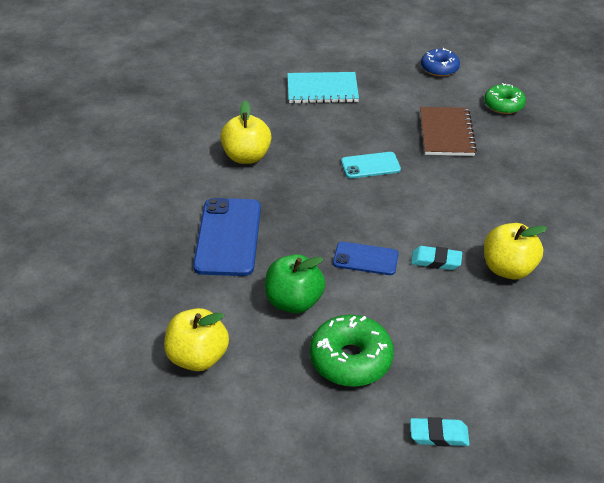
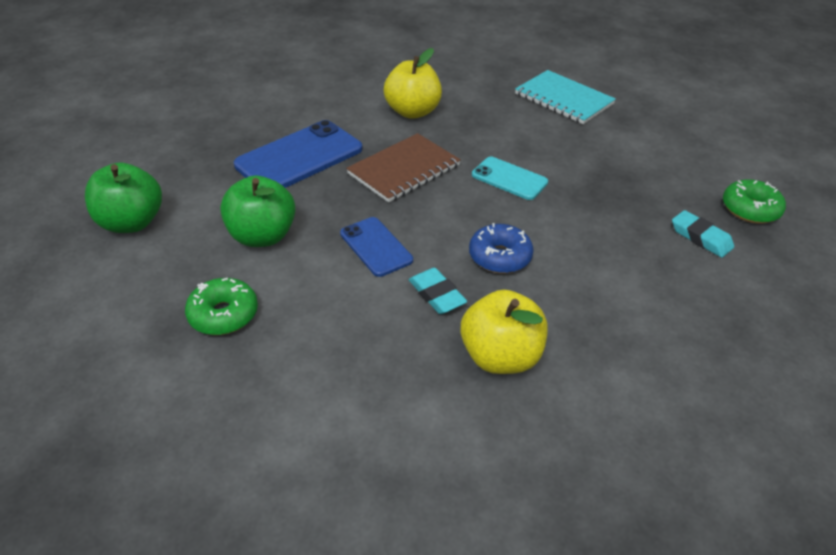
camera: 45 degrees right, 0 degrees up
yellow apple [164,308,229,371] -> green apple [85,162,162,233]
green donut [310,315,394,387] -> green donut [185,278,258,335], size x0.66
turquoise eraser [410,417,470,447] -> turquoise eraser moved to [672,210,734,258]
brown notebook [420,107,477,156] -> brown notebook moved to [346,133,461,203]
blue donut [421,48,460,77] -> blue donut moved to [469,223,534,274]

